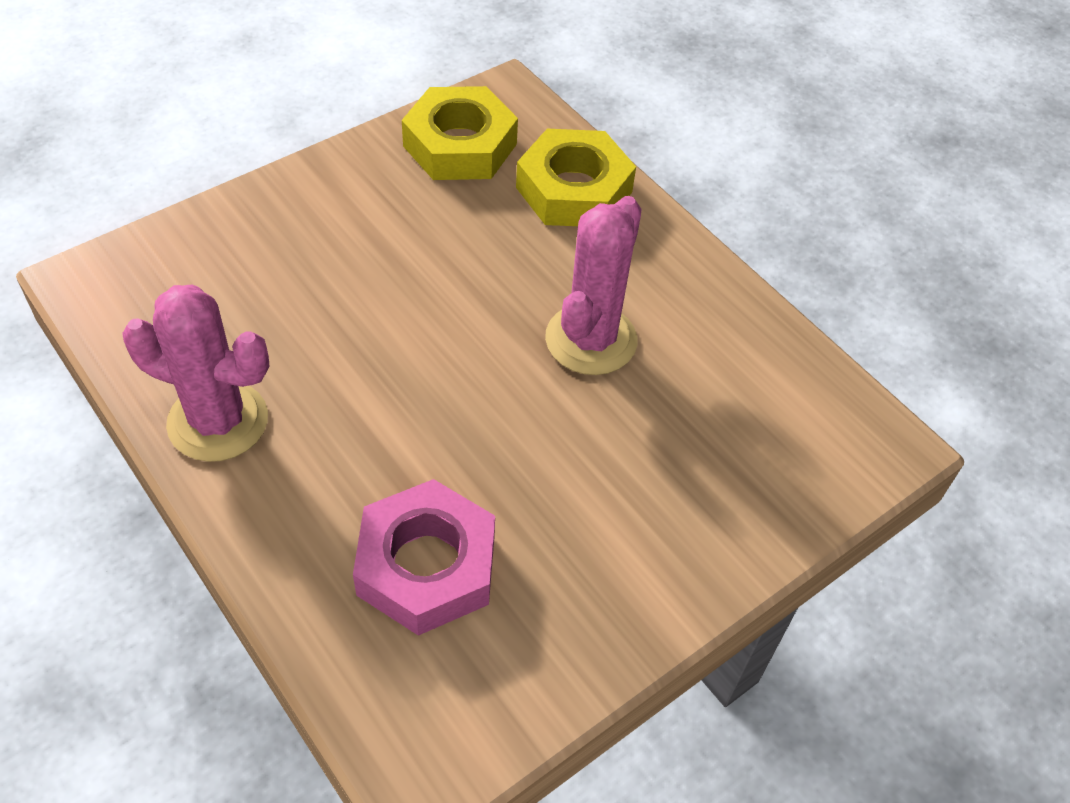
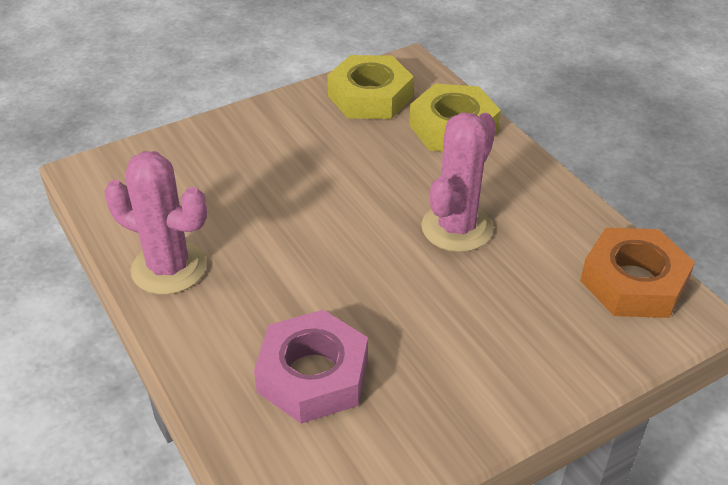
camera: 10 degrees right, 10 degrees down
none -> orange nut [580,228,695,318]

